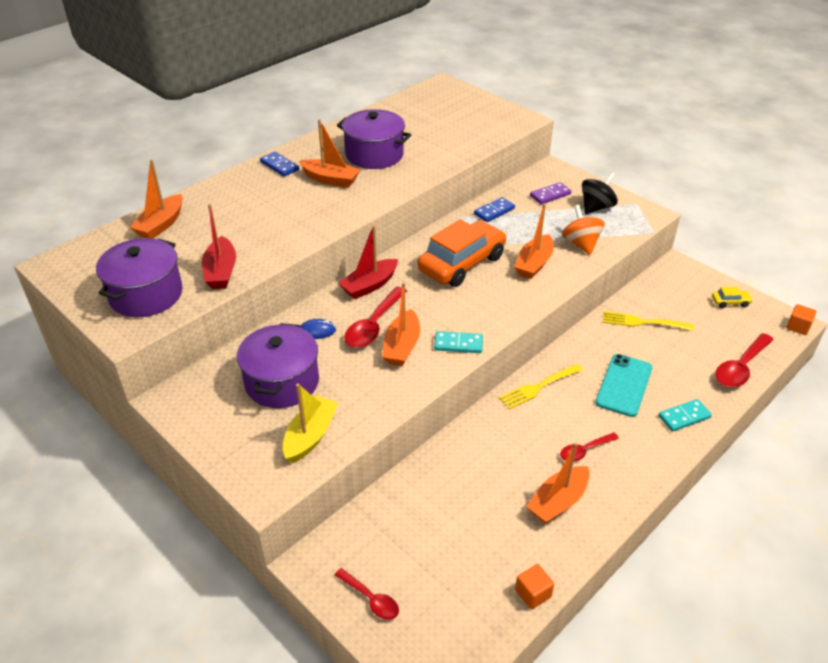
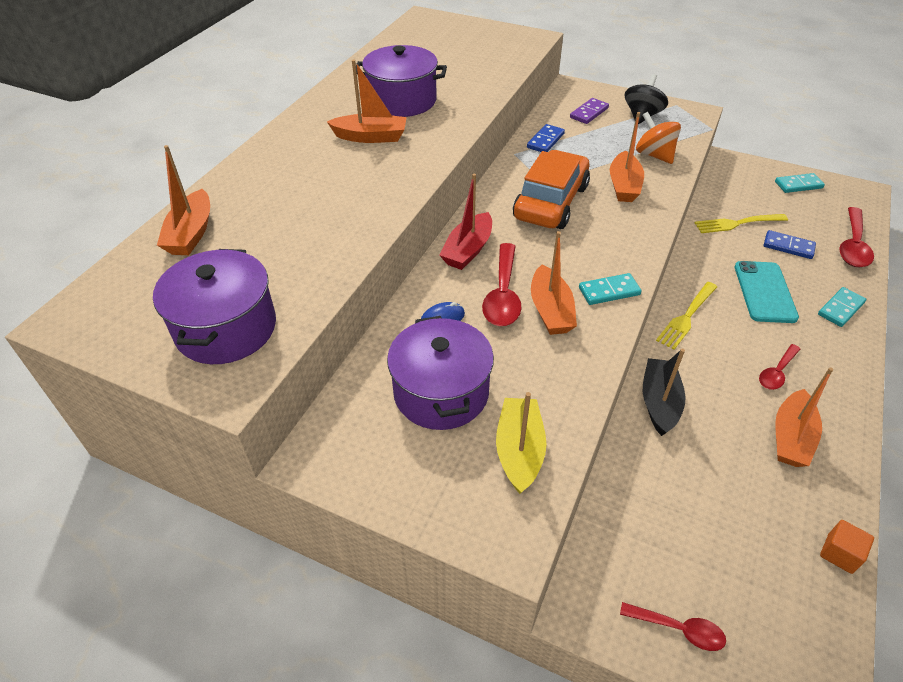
camera: 20 degrees left, 5 degrees up
red boat [202,204,236,289] -> none
blue domino [260,152,299,177] -> blue domino moved to [764,230,816,259]
yellow car [712,286,753,308] -> turquoise domino [775,173,825,193]
orange cube [787,304,816,335] -> none
none -> black boat [643,349,686,436]

